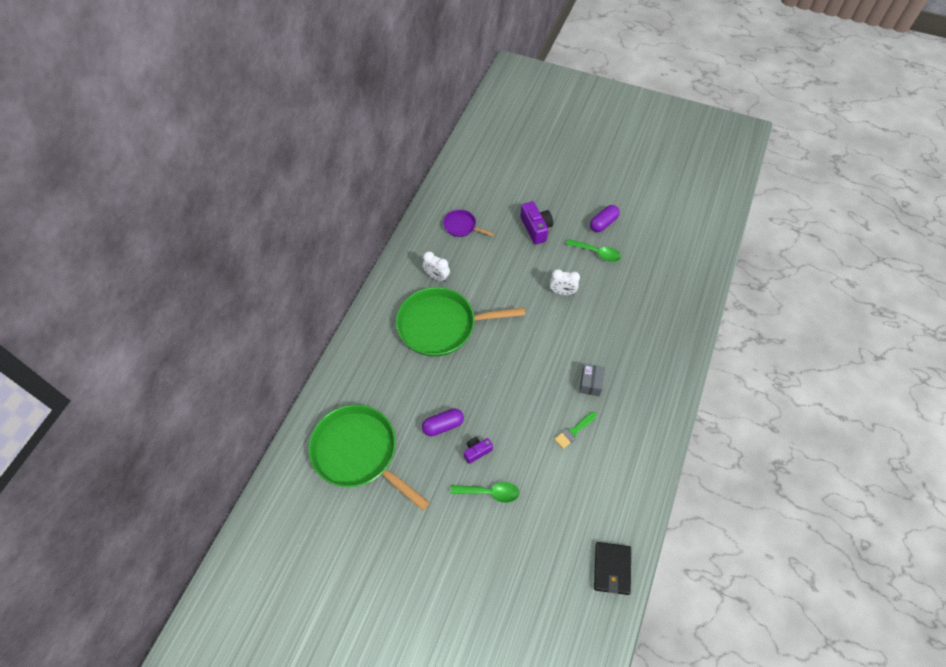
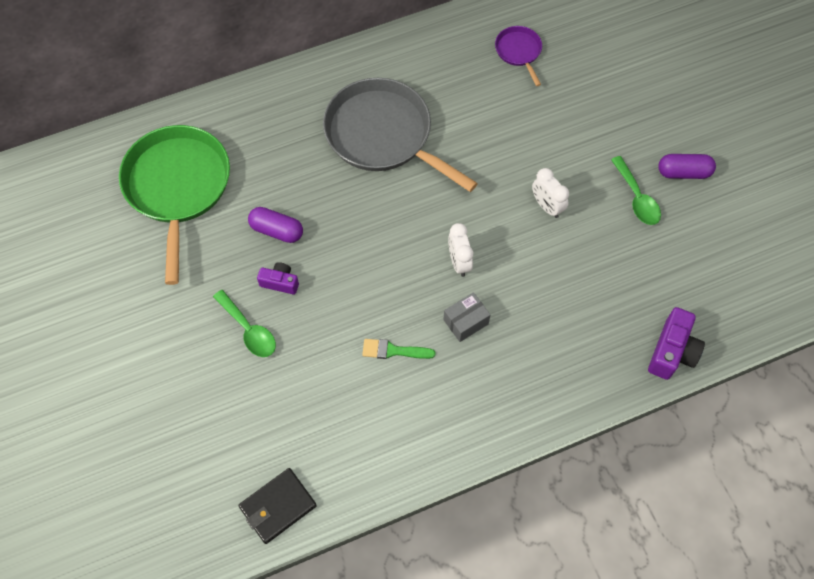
camera: 45 degrees right, 5 degrees up
green pan [396,287,525,356] -> grey pan [323,78,478,192]
white clock [423,251,450,282] -> white clock moved to [448,223,473,277]
purple camera [520,201,553,244] -> purple camera moved to [648,307,705,380]

